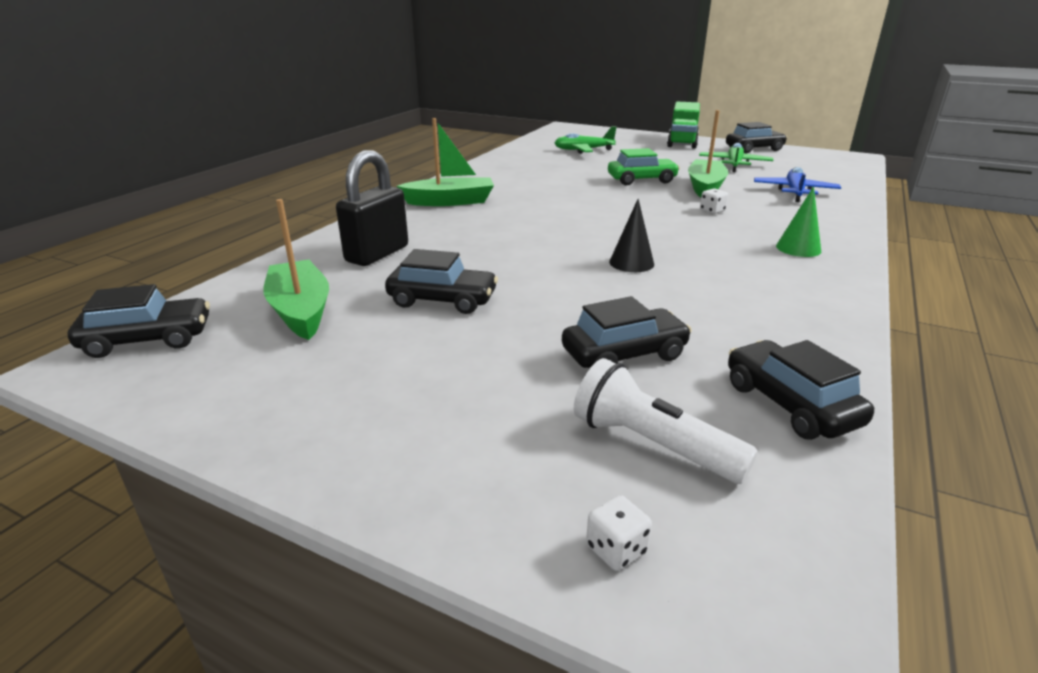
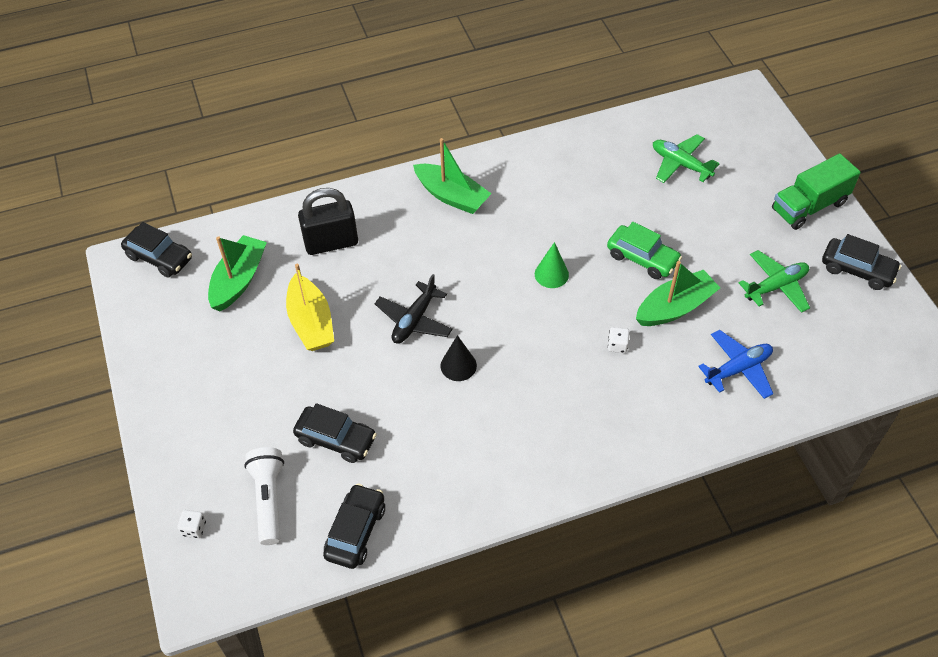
camera: 45 degrees right, 25 degrees up
black car [385,249,498,314] -> yellow boat [286,264,334,351]
green cone [776,186,821,257] -> green cone moved to [535,242,569,288]
none -> black plane [375,274,453,344]

